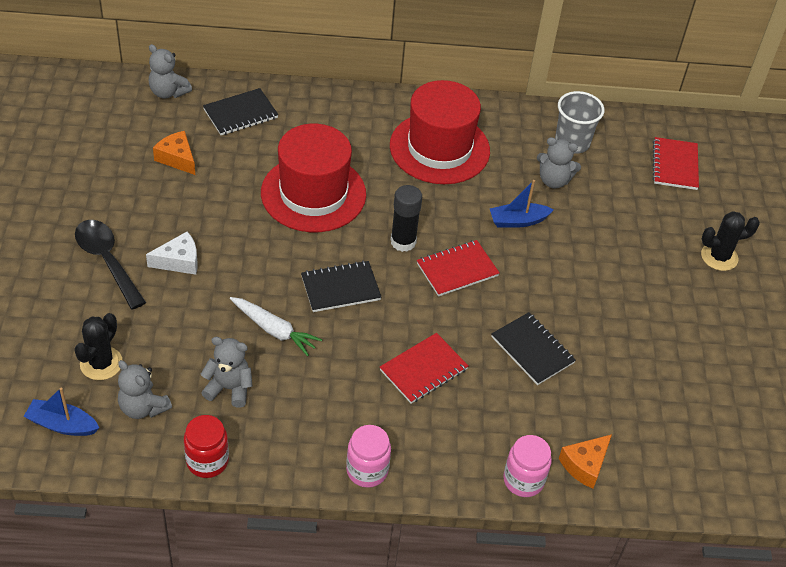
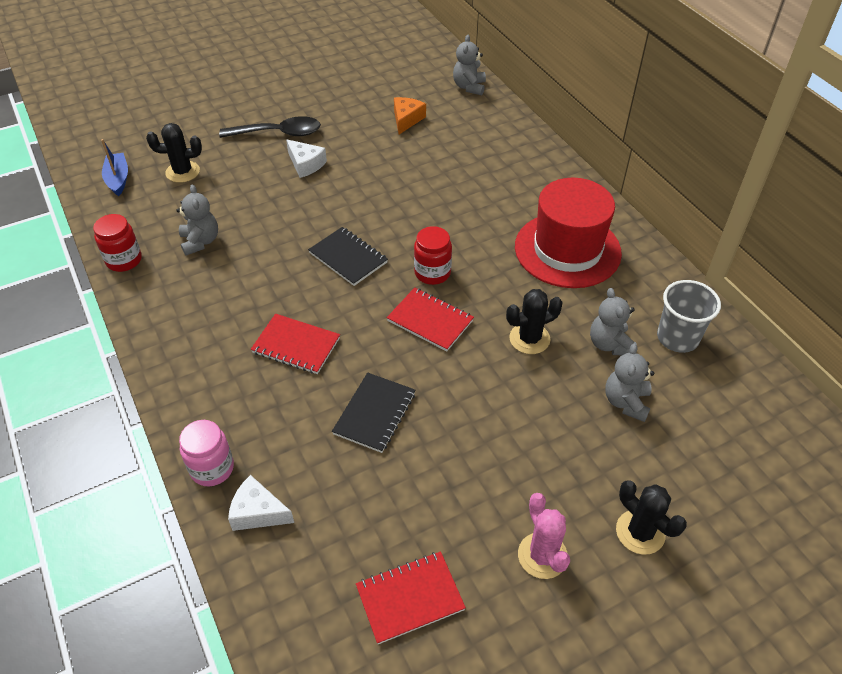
camera: 65 degrees right, 0 degrees up
black spoon [75,220,146,310] -> black spoon turned 60 degrees clockwise [219,116,321,138]
grey teddy bear [118,360,172,419] -> grey teddy bear moved to [605,343,654,422]
black notebook [203,88,278,135] -> none
white carrot [230,297,322,356] -> none
red hat [261,124,366,232] -> none
pink jar [346,425,391,488] -> none
black glue stick [390,185,422,252] -> red jar [414,226,452,285]
blue boat [490,180,554,228] -> black cactus [506,289,563,354]
orange cheese [559,434,612,489] -> white cheese [228,475,294,531]
red notebook [653,137,699,190] -> red notebook moved to [356,551,466,644]
none -> pink cactus [518,493,570,579]

